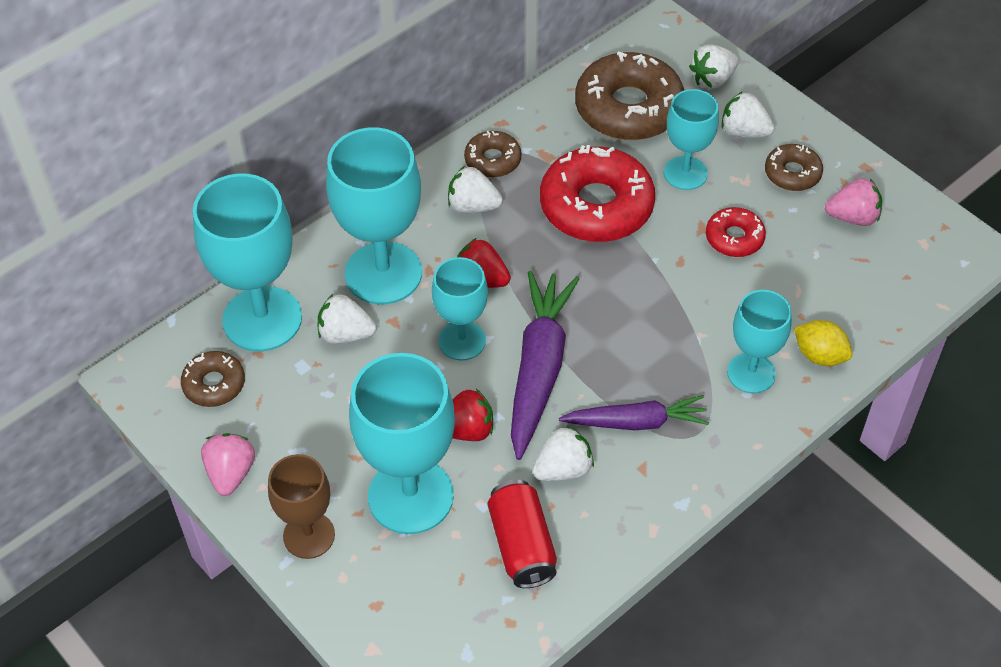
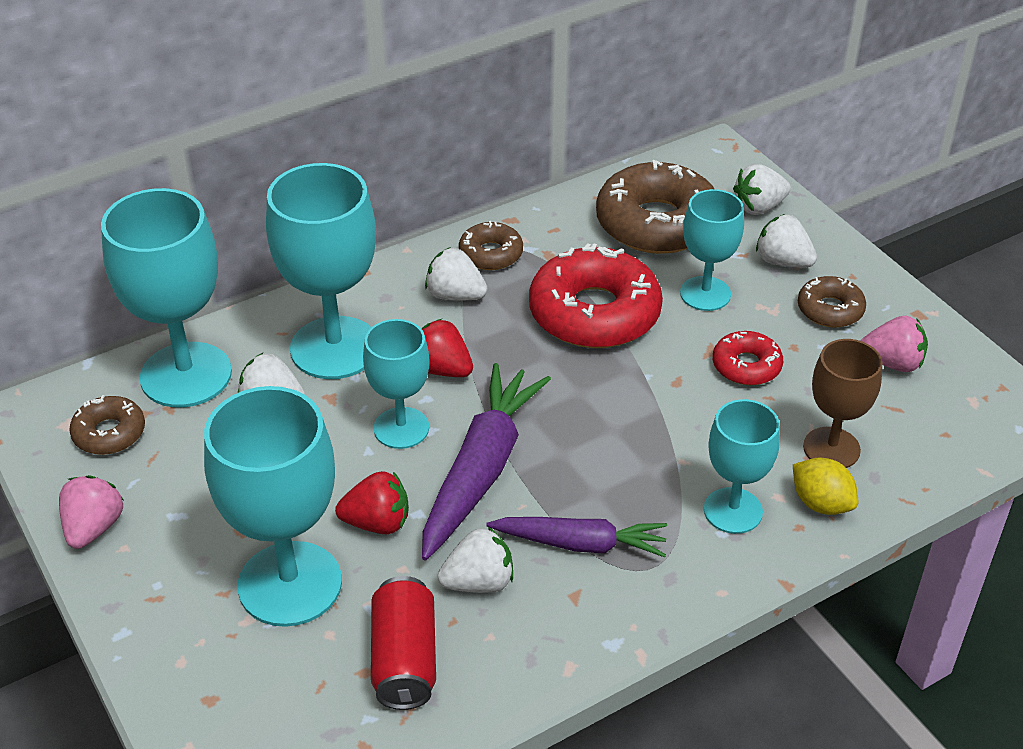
camera: 10 degrees right, 10 degrees down
brown goblet [268,454,335,559] -> brown goblet moved to [803,339,882,468]

